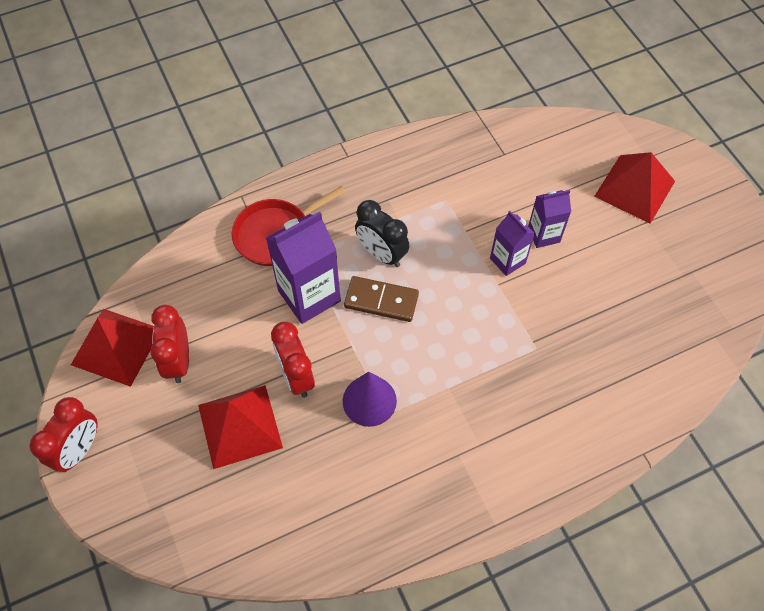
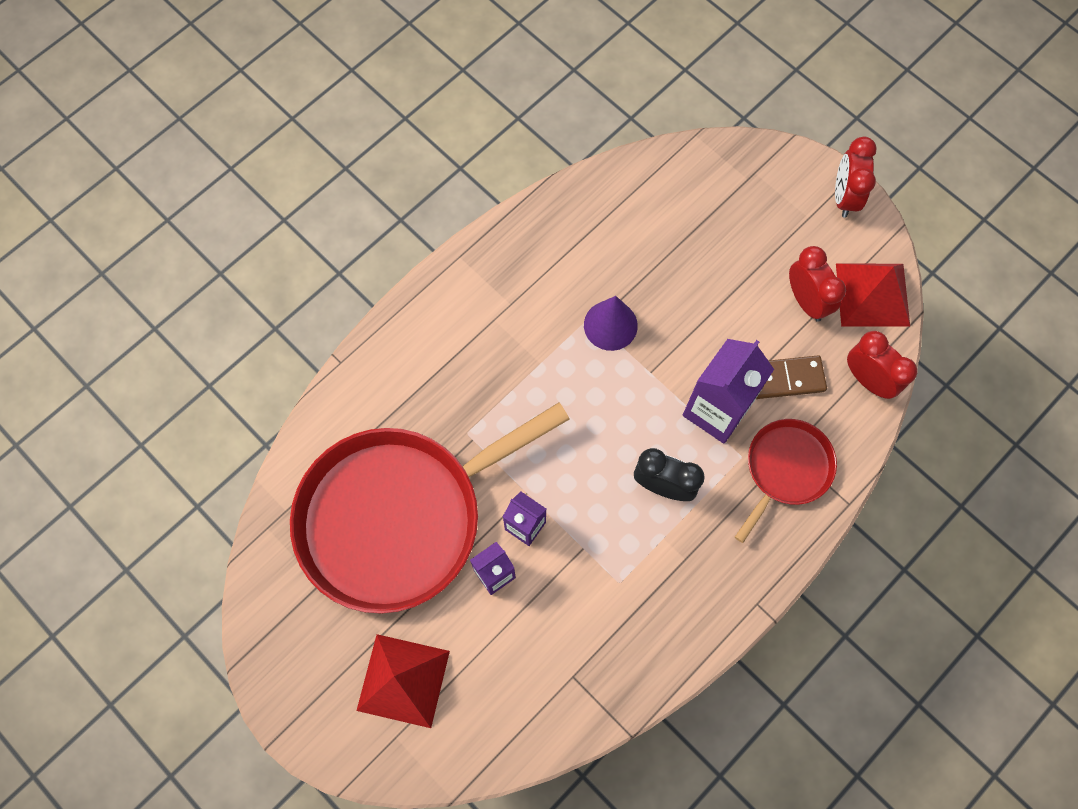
camera: 160 degrees right, 10 degrees up
red pyramid [198,385,283,469] -> none
red clock [271,322,315,398] -> red clock moved to [847,331,917,399]
brown domino [344,276,419,322] -> brown domino moved to [756,356,827,399]
none -> red pan [290,403,570,614]

